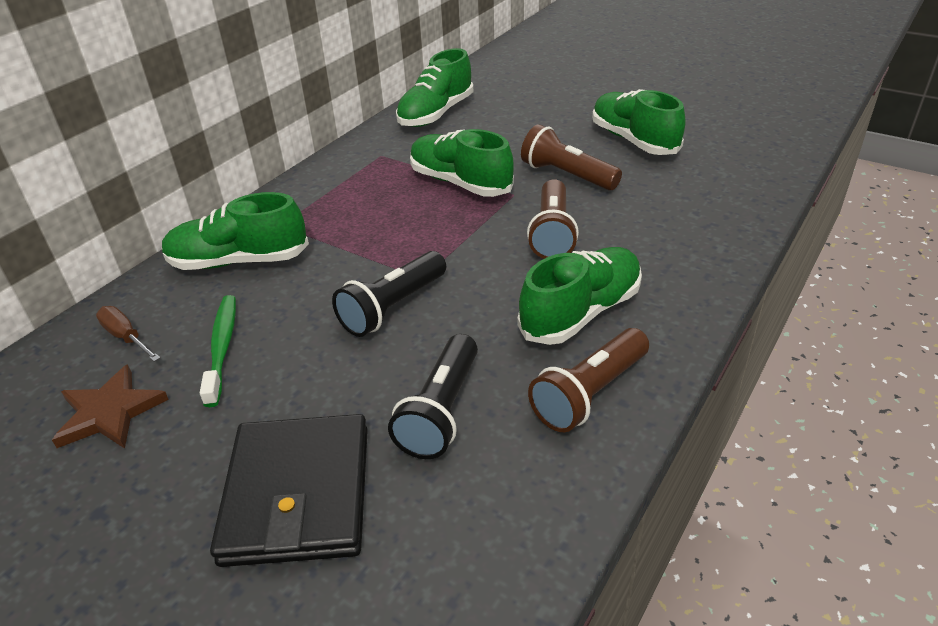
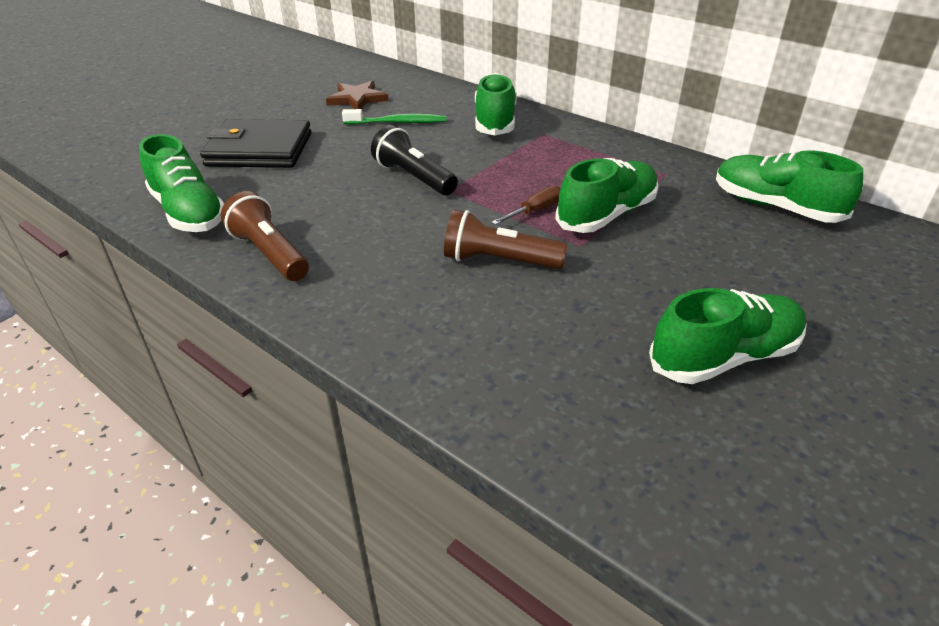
camera: 95 degrees right, 0 degrees up
brown screwdriver [96,306,160,362] -> brown screwdriver moved to [491,186,561,225]
black flashlight [388,334,478,459] -> none
green shoe [517,247,642,345] -> green shoe moved to [139,134,225,232]
brown flashlight [521,124,622,190] -> none

